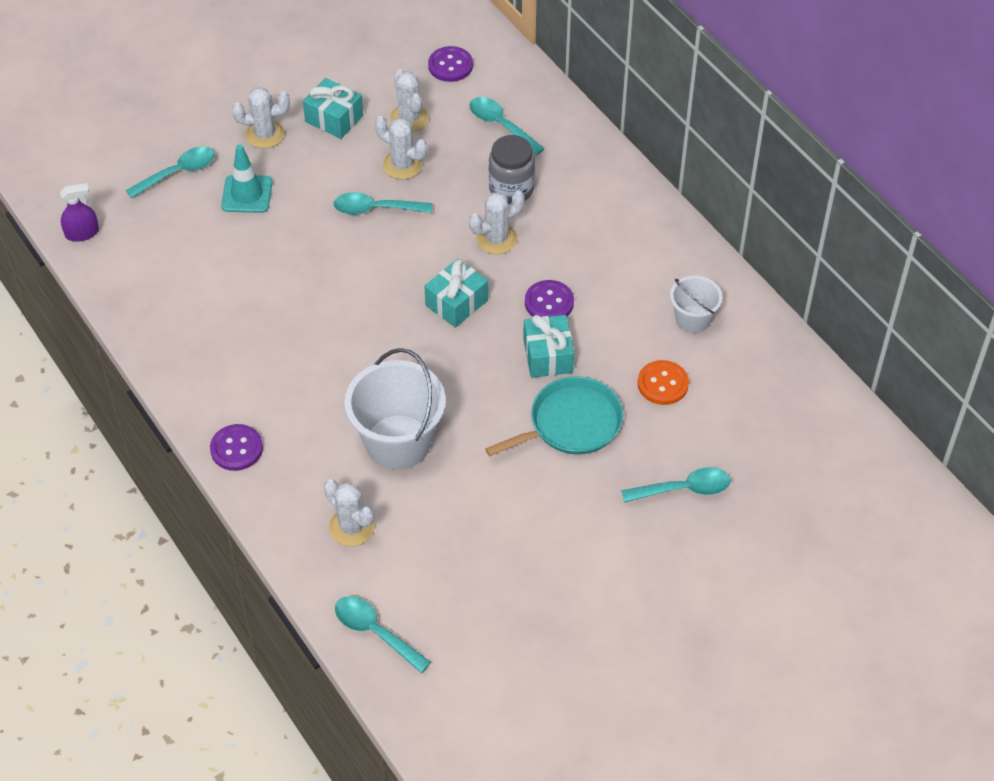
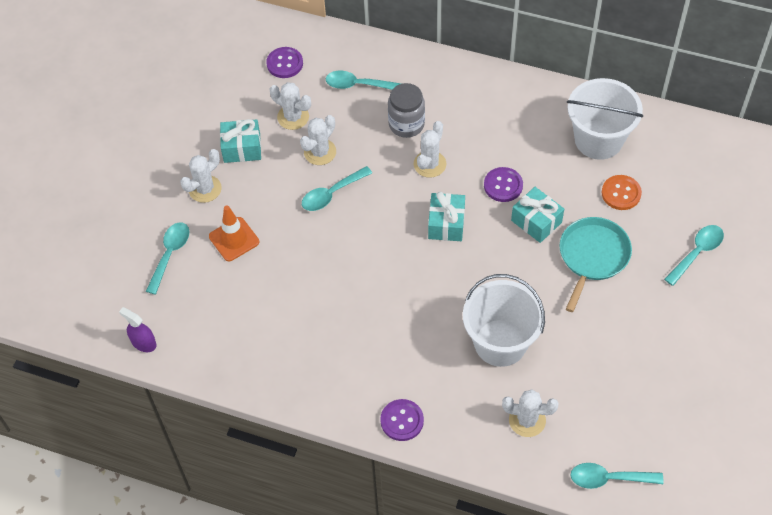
camera: 35 degrees left, 5 degrees up
purple spray bottle [60,183,99,242] -> purple spray bottle turned 90 degrees counterclockwise [119,307,157,352]
turquoise traffic cone [221,144,273,213] -> orange traffic cone [209,205,259,261]
white cactus [375,116,427,180] -> white cactus turned 45 degrees counterclockwise [300,115,336,165]
white bucket [670,276,723,333] -> white bucket [567,78,643,160], size x1.81

